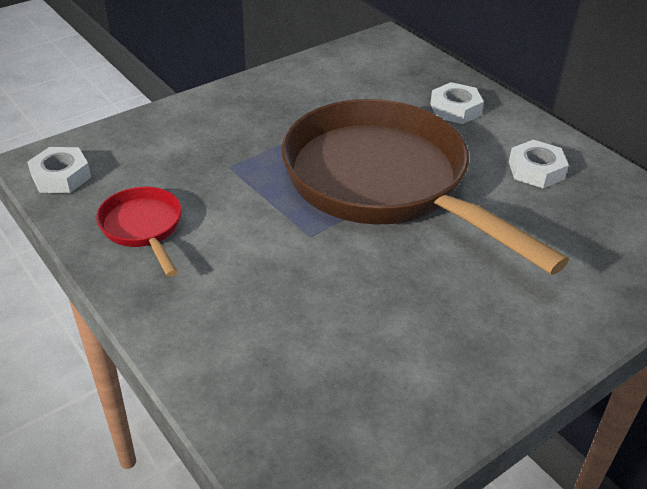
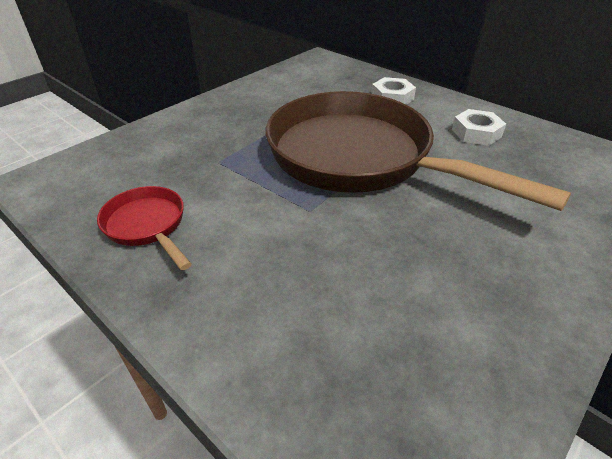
camera: 10 degrees left, 0 degrees up
white nut [27,147,91,193] -> none

